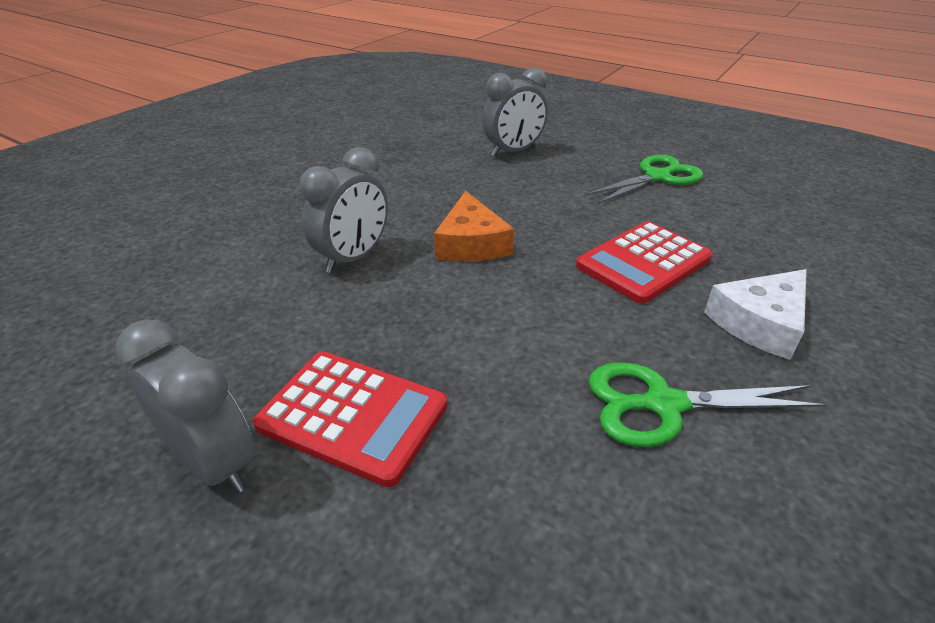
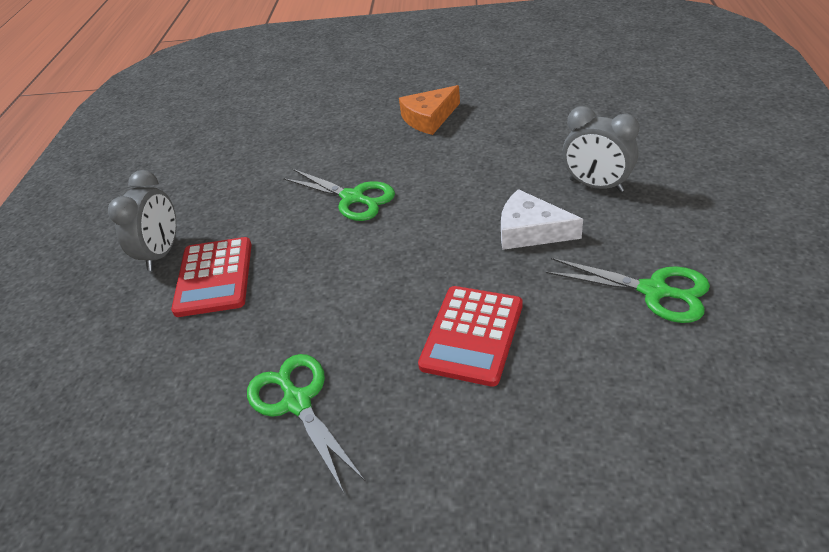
camera: 65 degrees right, 5 degrees up
grey clock [300,147,388,273] -> green scissors [283,169,395,221]
orange cheese [434,191,514,262] -> orange cheese moved to [399,85,460,135]
red calculator [576,221,712,304] -> red calculator turned 90 degrees counterclockwise [418,286,523,387]
white cheese [704,269,807,360] -> white cheese moved to [501,189,583,250]

